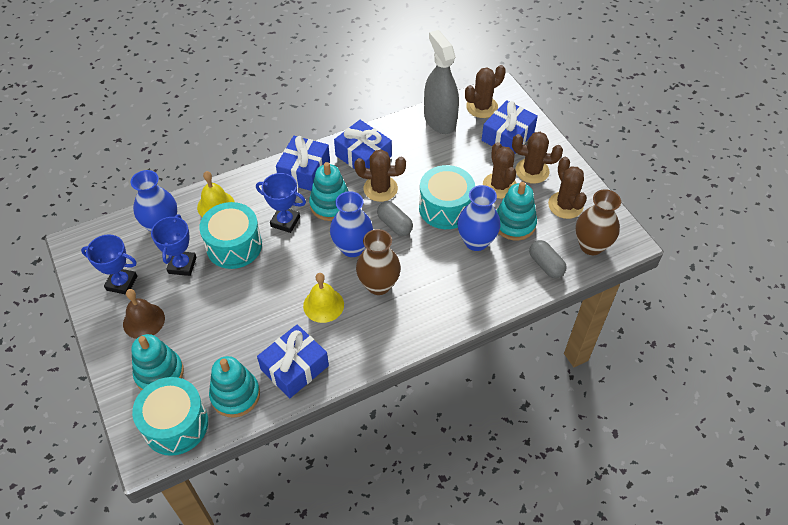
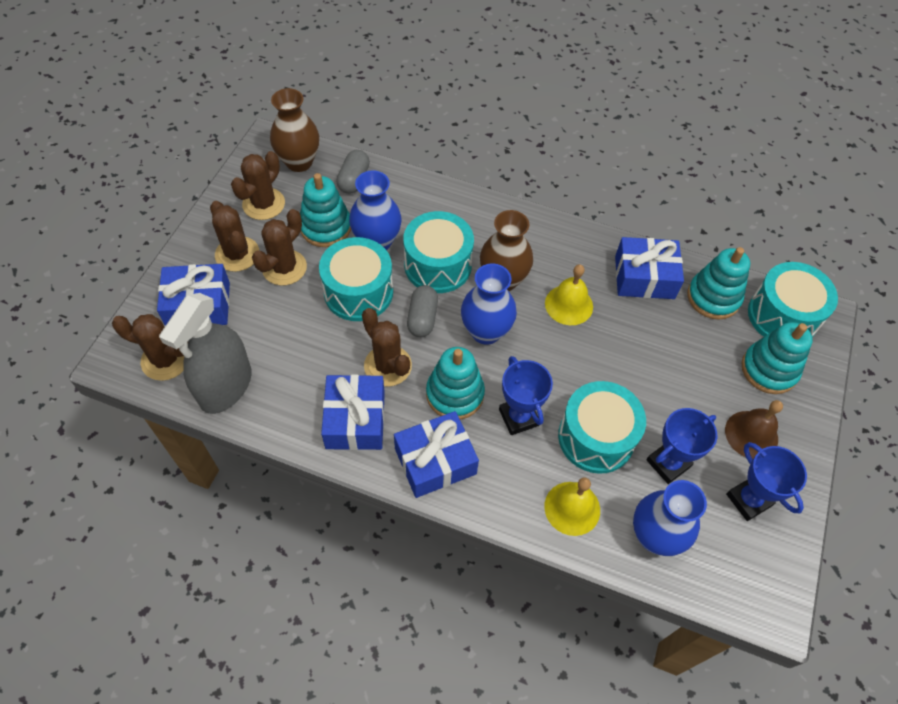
camera: 135 degrees left, 5 degrees up
none -> turquoise drum [403,211,474,293]

